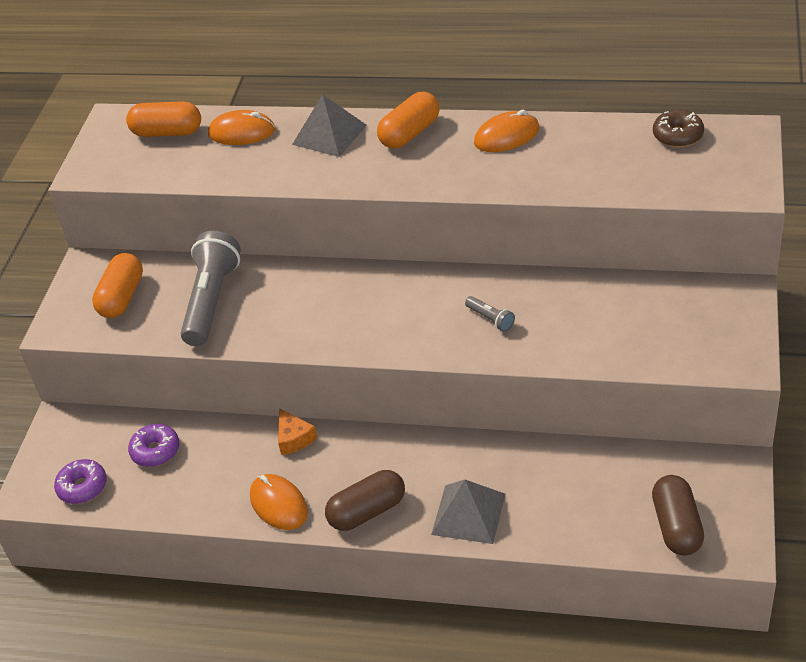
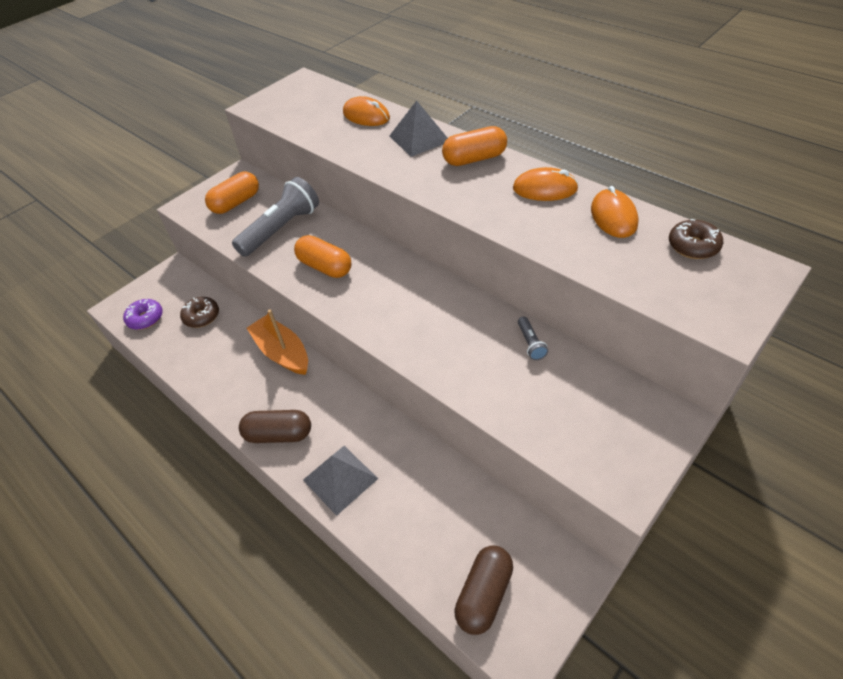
camera: 30 degrees right, 5 degrees up
orange capsule [126,101,201,137] -> orange capsule moved to [294,235,352,278]
purple donut [128,424,179,467] -> brown donut [180,297,219,328]
orange mouse [250,474,308,530] -> orange mouse moved to [591,186,639,238]
orange cheese [278,409,317,455] -> orange boat [247,309,308,375]
grey flashlight [465,296,515,332] -> grey flashlight moved to [518,316,548,360]

